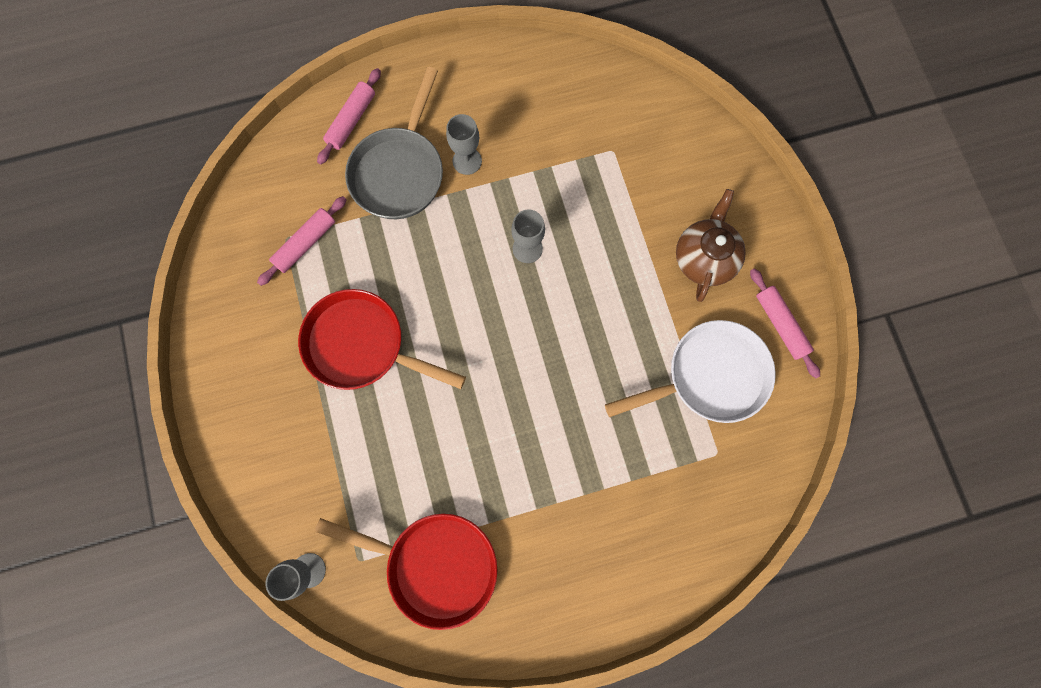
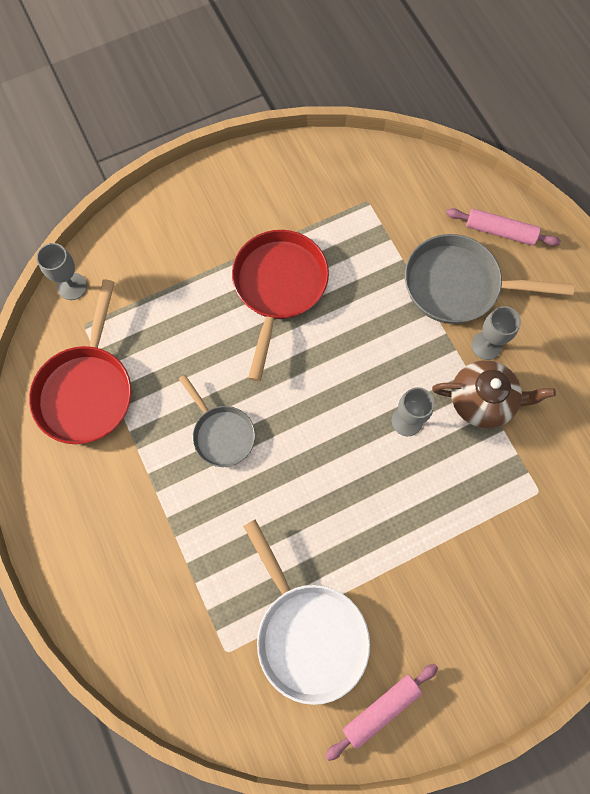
camera: 80 degrees right, 5 degrees down
pink rolling pin [257,196,347,286] -> none
brown teapot [676,189,746,302] -> brown teapot moved to [432,360,556,428]
none -> grey pan [179,375,255,467]

